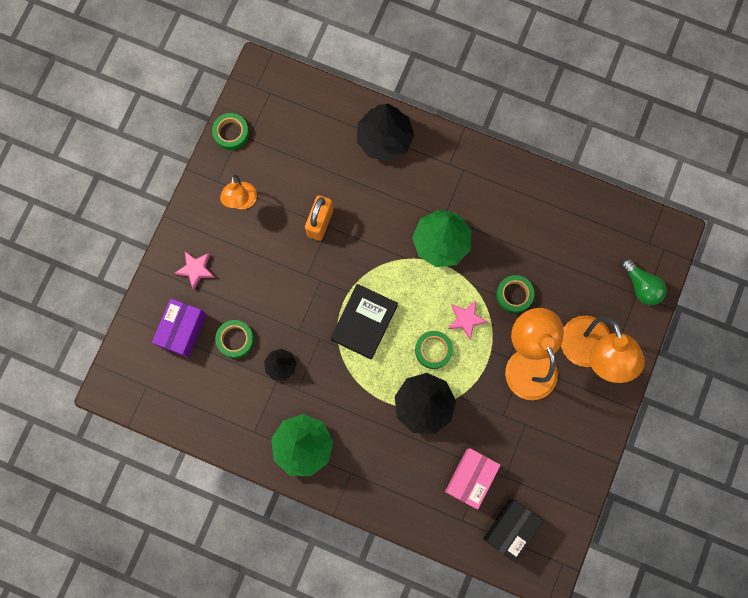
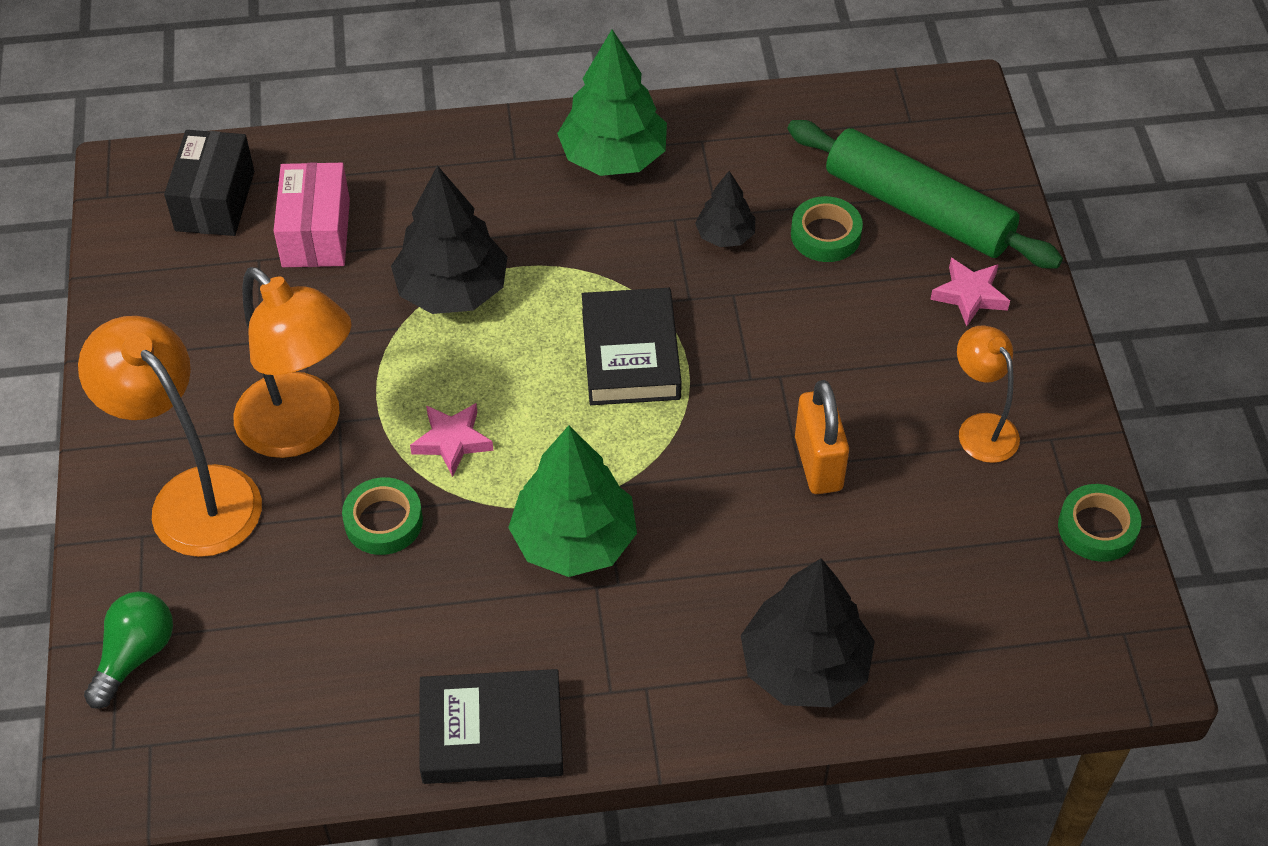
camera: 150 degrees right, 25 degrees down
purple box [152,298,206,358] -> green rolling pin [788,120,1063,269]
green tape [415,331,453,369] -> none
green light bulb [621,259,667,305] -> green light bulb turned 90 degrees clockwise [84,591,173,709]
none -> black book [419,669,563,784]

